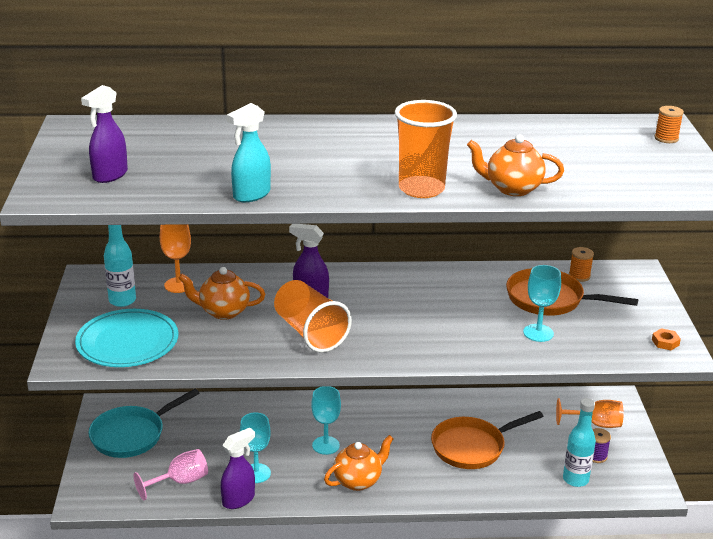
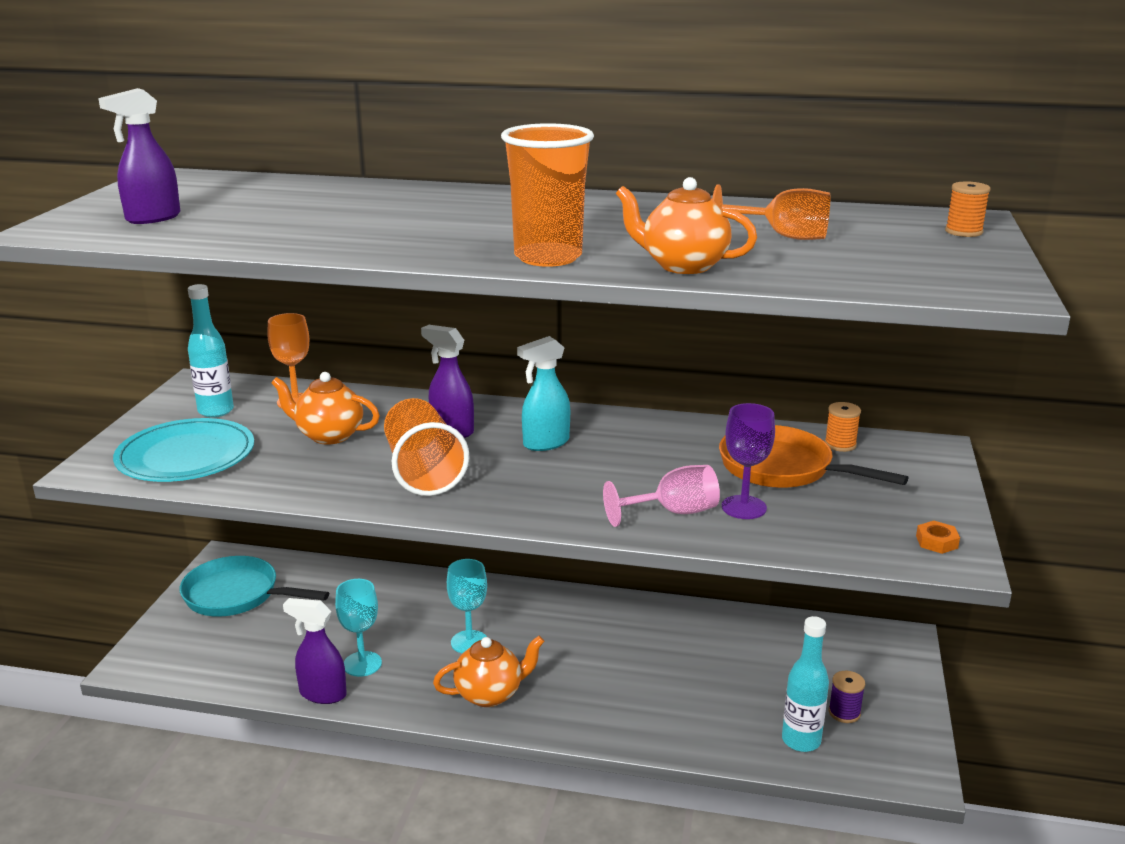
camera: 15 degrees right, 5 degrees down
turquoise pan [89,389,200,458] -> turquoise pan turned 45 degrees clockwise [180,556,329,617]
pink goblet [134,449,208,500] -> pink goblet moved to [603,465,720,527]
purple spray bottle [221,428,255,509] -> purple spray bottle turned 135 degrees counterclockwise [283,598,347,704]
turquoise spray bottle [227,103,271,202] -> turquoise spray bottle moved to [517,336,570,451]
orange pan [431,411,544,469] -> none
turquoise goblet [523,265,561,342] -> purple goblet [722,403,775,519]
orange goblet [556,398,623,428] -> orange goblet moved to [712,184,830,240]

